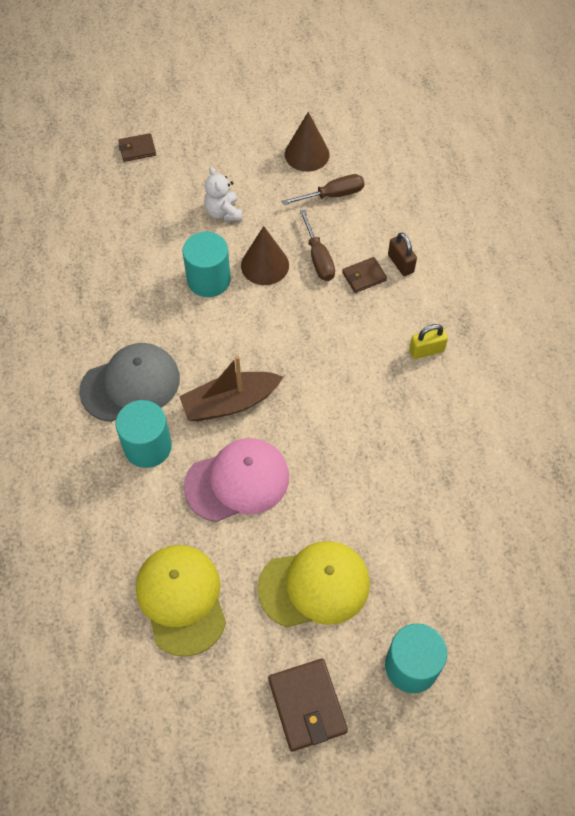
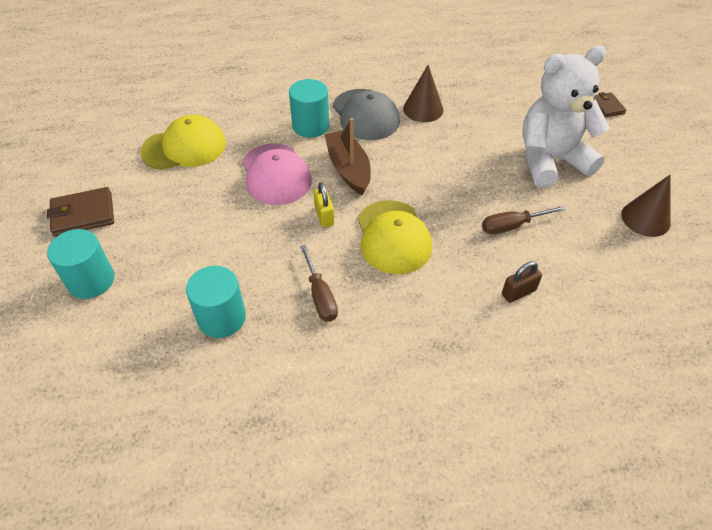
camera: 90 degrees right, 10 degrees down
turquoise cylinder [182,232,231,297] -> turquoise cylinder moved to [186,266,246,338]
white teddy bear [204,167,242,221] -> white teddy bear [523,46,610,188], size x2.25
brown cone [241,226,289,285] -> brown cone moved to [403,65,444,122]
yellow cap [257,541,370,627] -> yellow cap moved to [358,200,432,274]
brown screwdriver [282,174,364,205] -> brown screwdriver moved to [300,245,338,322]
brown wallet [342,257,387,293] -> none
yellow padlock [409,324,448,359] -> yellow padlock moved to [314,182,334,227]

